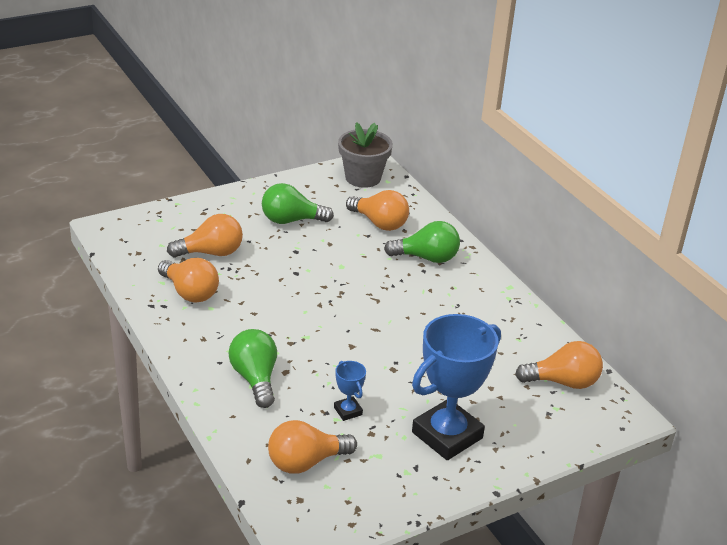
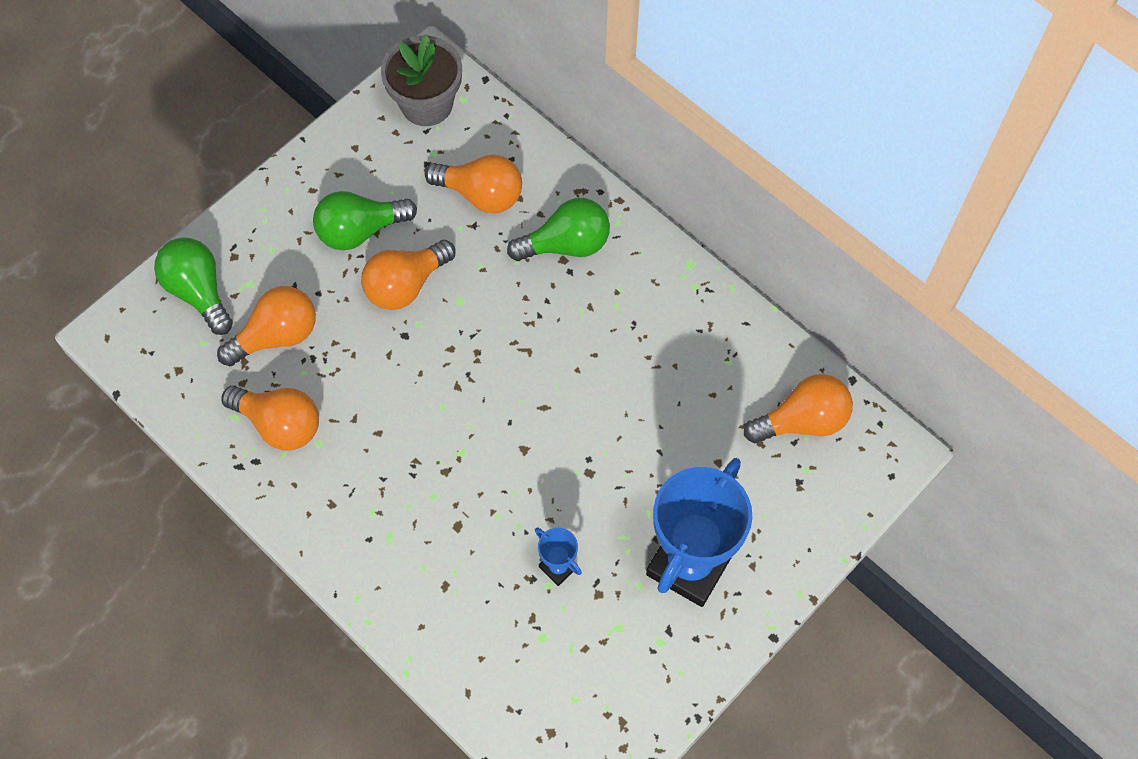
camera: 15 degrees left, 30 degrees up
green light bulb [228,329,277,408] -> green light bulb moved to [154,238,233,335]
orange light bulb [268,420,357,474] -> orange light bulb moved to [361,240,455,310]

